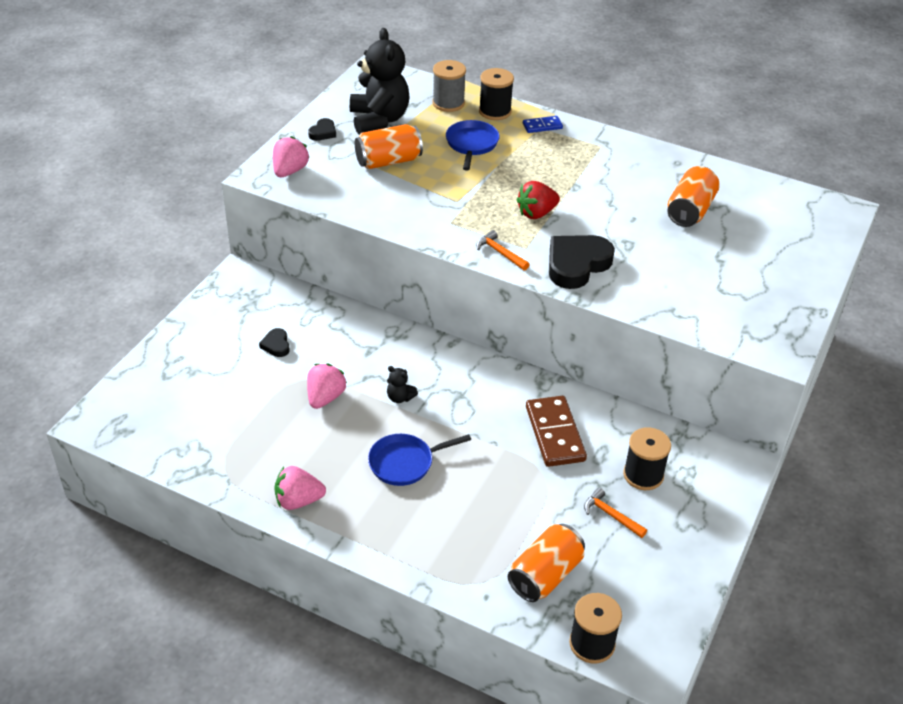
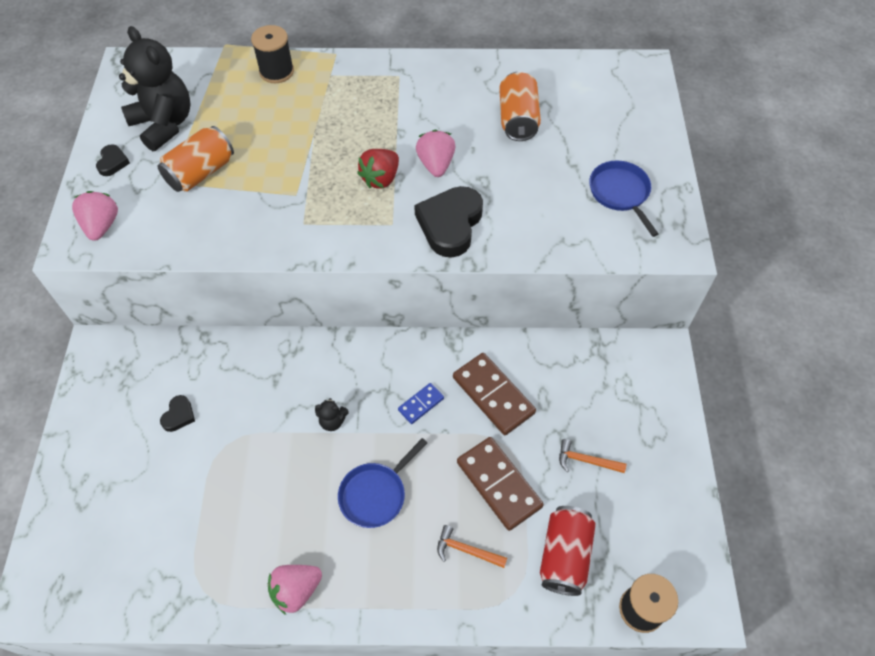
camera: 25 degrees left, 15 degrees up
black heart [259,328,290,357] -> black heart turned 120 degrees counterclockwise [160,395,195,432]
pink strawberry [307,363,347,409] -> pink strawberry moved to [416,130,455,177]
grey spool [432,60,466,112] -> none
blue pan [446,120,500,170] -> blue pan moved to [589,160,658,237]
orange hammer [476,230,530,271] -> orange hammer moved to [437,525,507,568]
orange can [508,524,585,602] -> red can [540,506,596,596]
blue domino [523,116,563,133] -> blue domino moved to [398,383,444,424]
black spool [623,427,671,490] -> none
none -> brown domino [457,437,544,531]

